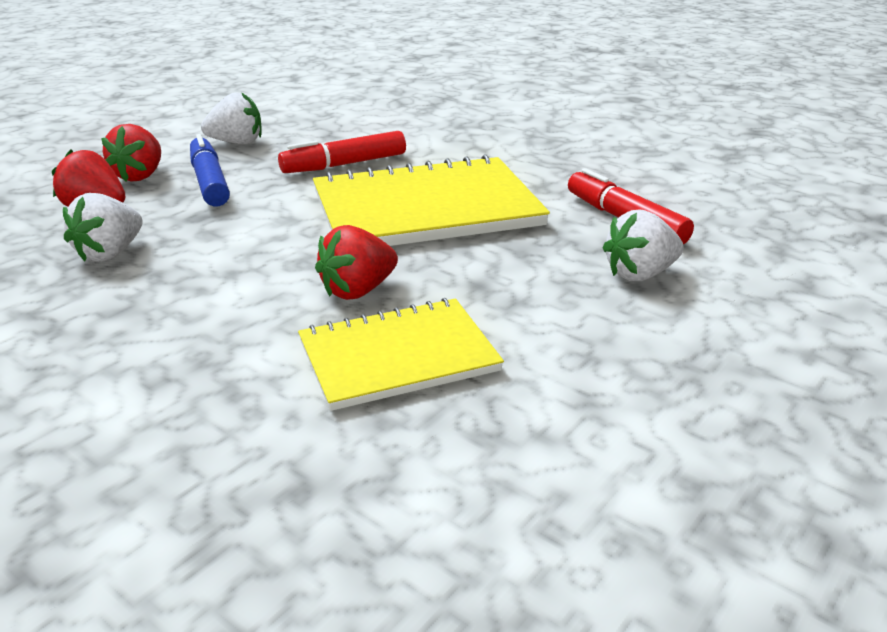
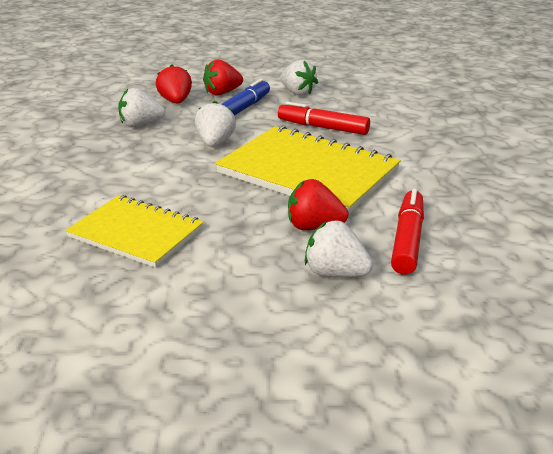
camera: 50 degrees right, 0 degrees up
red strawberry [315,225,398,300] -> red strawberry moved to [288,179,349,230]
none -> white strawberry [195,101,236,147]

